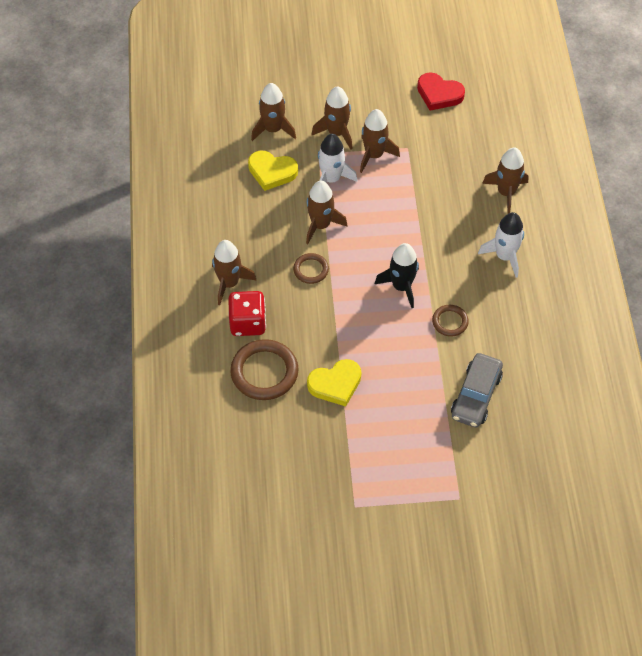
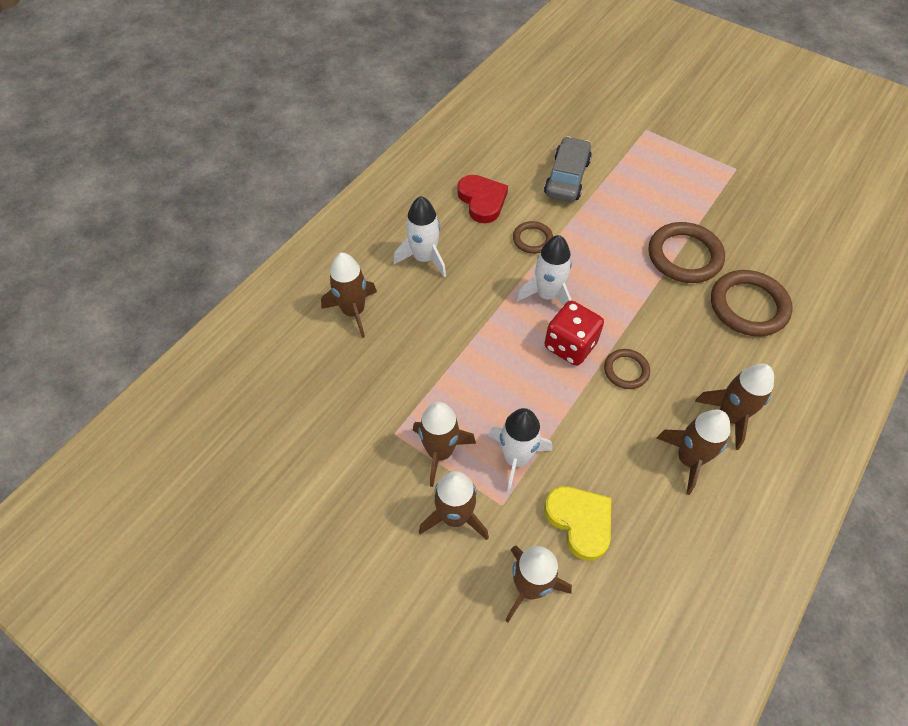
camera: 140 degrees left, 0 degrees up
red dice [228,291,266,336] -> red dice moved to [544,301,604,366]
brown rocket [306,181,347,244] -> brown rocket moved to [657,410,730,495]
yellow heart [307,359,361,406] -> brown ring [648,222,725,283]
black rocket [375,243,419,308] -> white rocket [516,235,572,305]
red heart [417,72,465,111] -> red heart moved to [458,175,508,223]
grey car [451,353,503,427] -> grey car turned 45 degrees counterclockwise [544,136,592,202]

